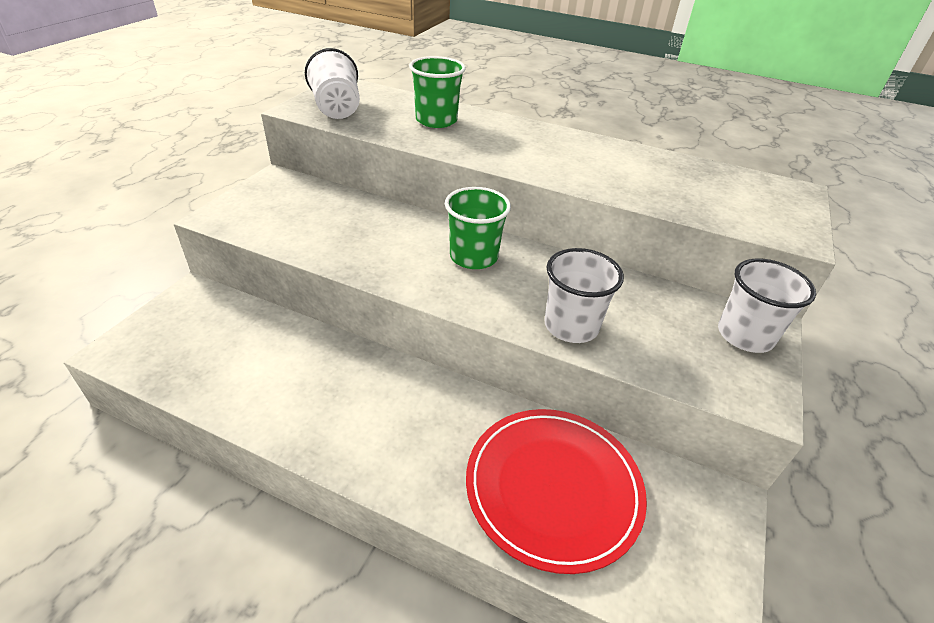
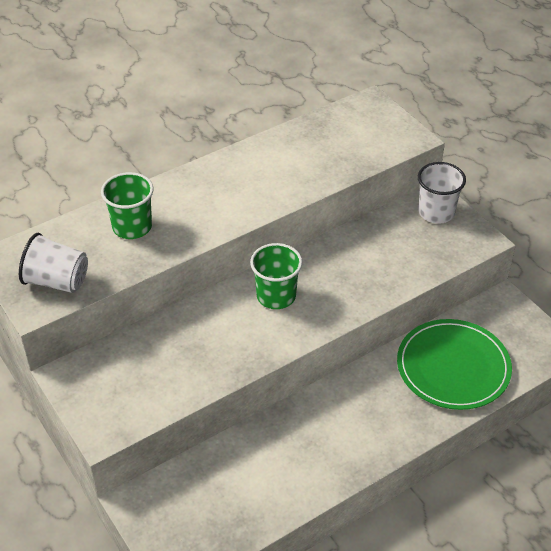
camera: 55 degrees left, 5 degrees up
red plate [466,409,647,574] -> green plate [397,319,512,410]
white cup [544,248,624,343] -> none

